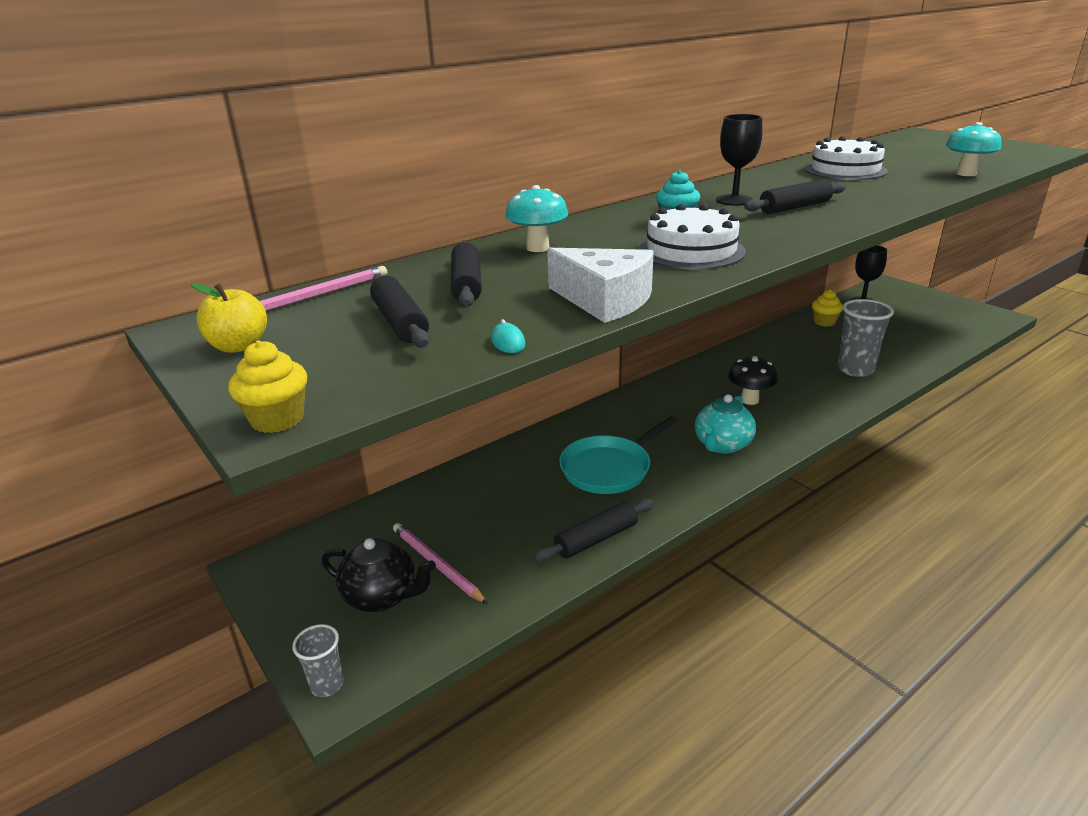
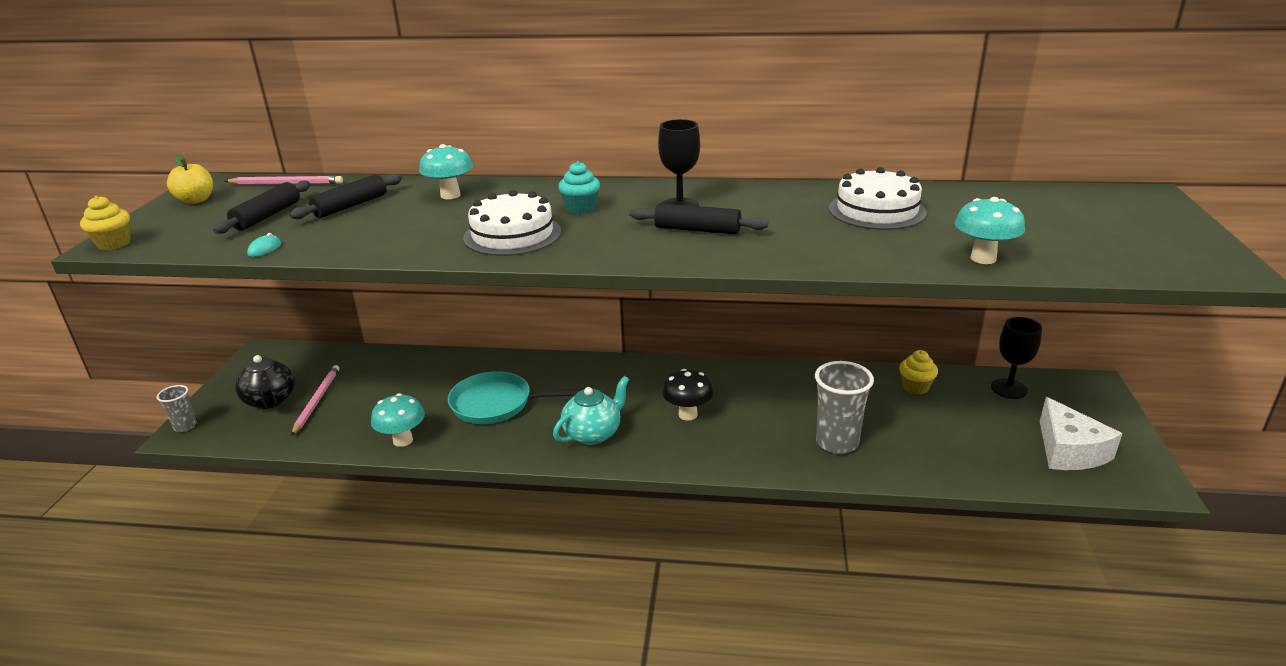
camera: 45 degrees right, 0 degrees up
black rolling pin [534,499,654,563] -> turquoise mushroom [371,393,425,447]
white cheese [547,248,654,323] -> white cheese moved to [1040,397,1122,470]
turquoise teapot [695,394,756,454] -> turquoise teapot turned 150 degrees clockwise [553,376,630,445]

